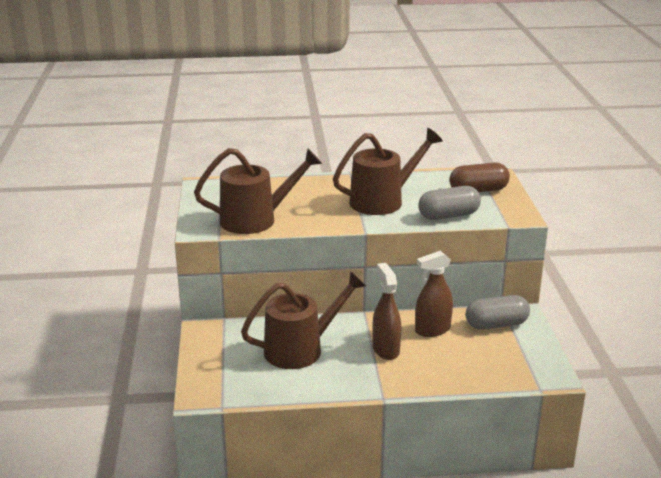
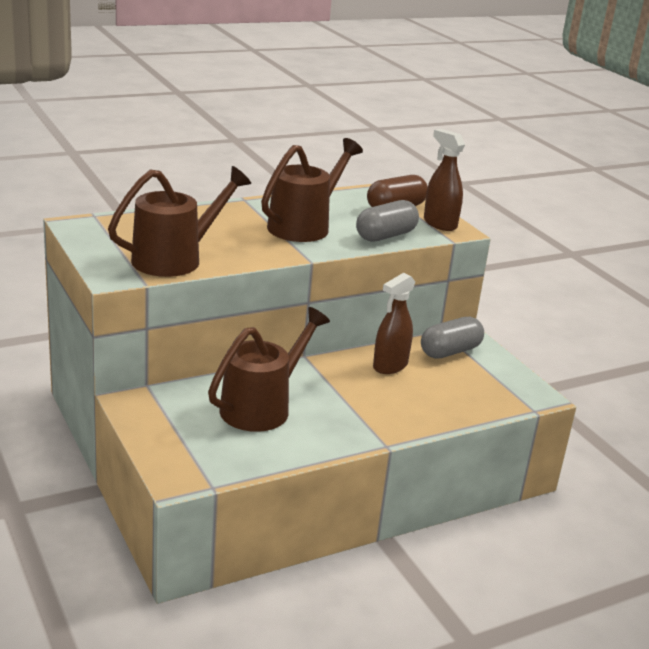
camera: 25 degrees left, 0 degrees up
brown spray bottle [372,263,401,360] -> brown spray bottle moved to [424,129,465,231]

